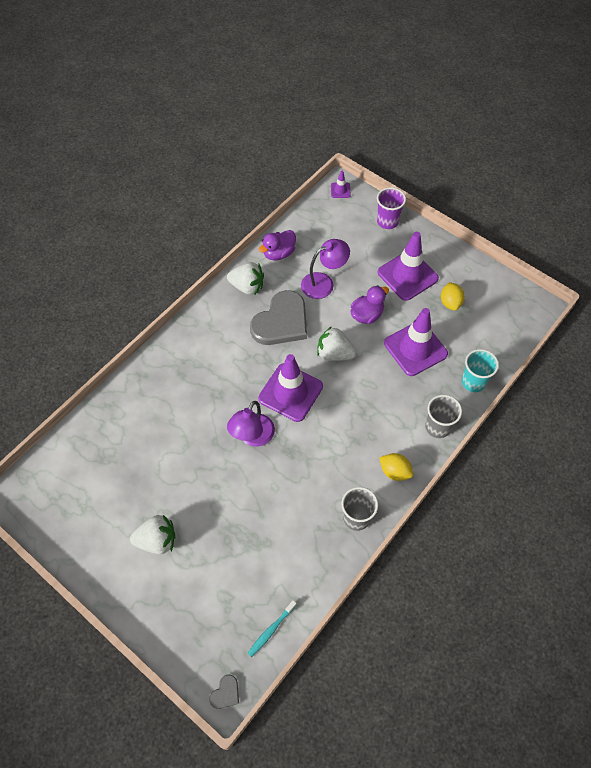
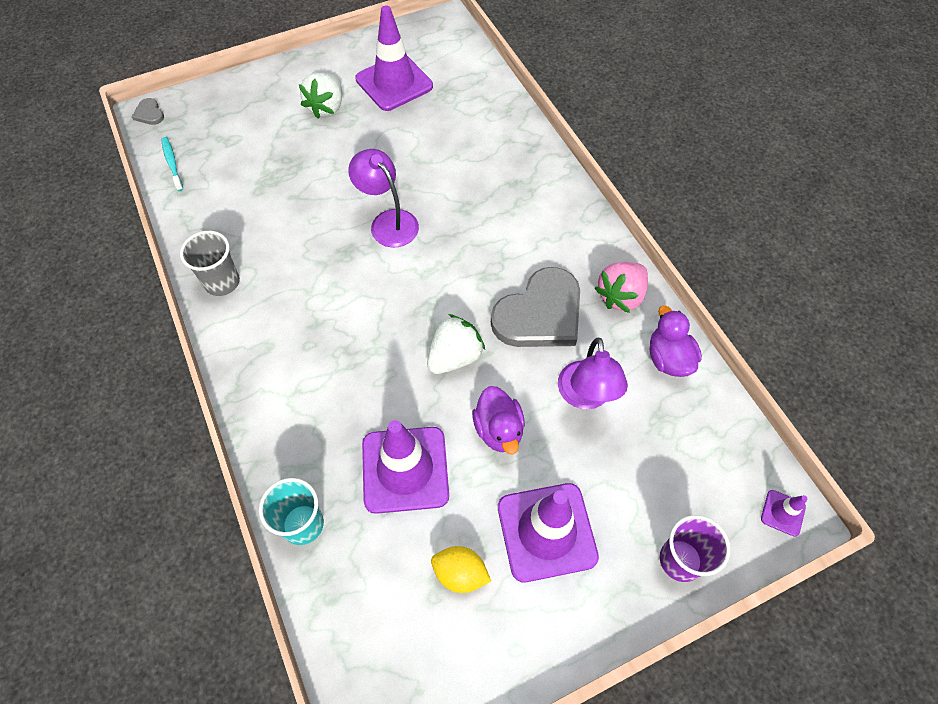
camera: 115 degrees right, 0 degrees up
white strawberry [227,262,264,295] -> pink strawberry [595,262,648,313]
grey heart [250,290,307,345] -> grey heart turned 105 degrees counterclockwise [491,267,580,347]
purple traffic cone [258,354,323,422] -> purple traffic cone moved to [355,6,433,111]
yellow lemon [379,453,413,481] -> none
grey cup [425,395,462,438] -> none

